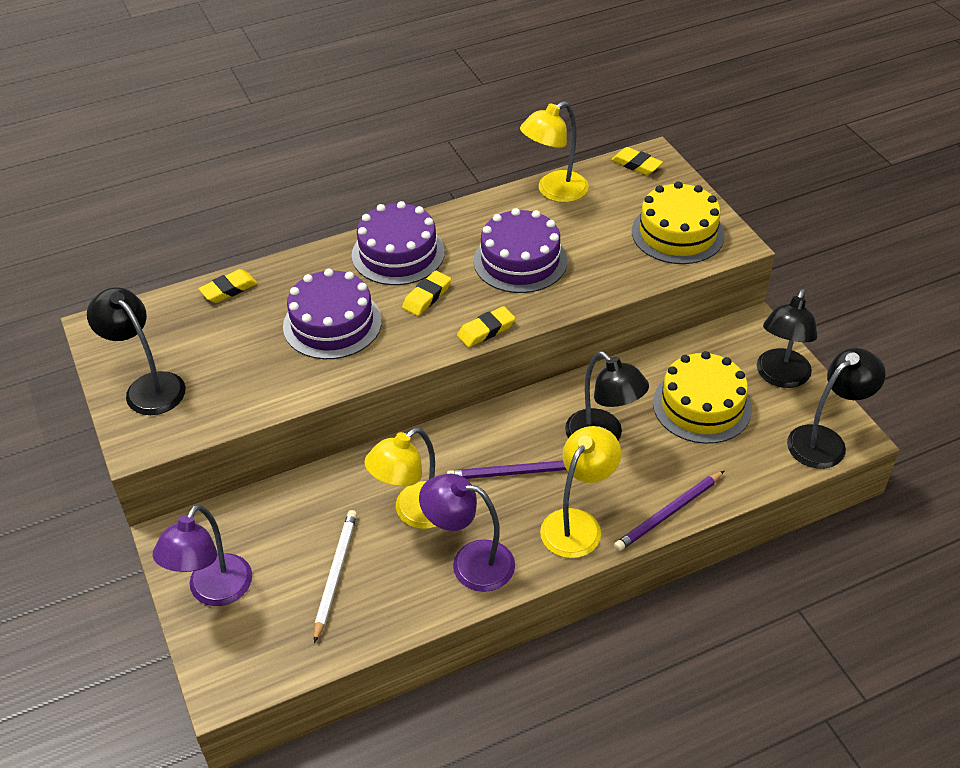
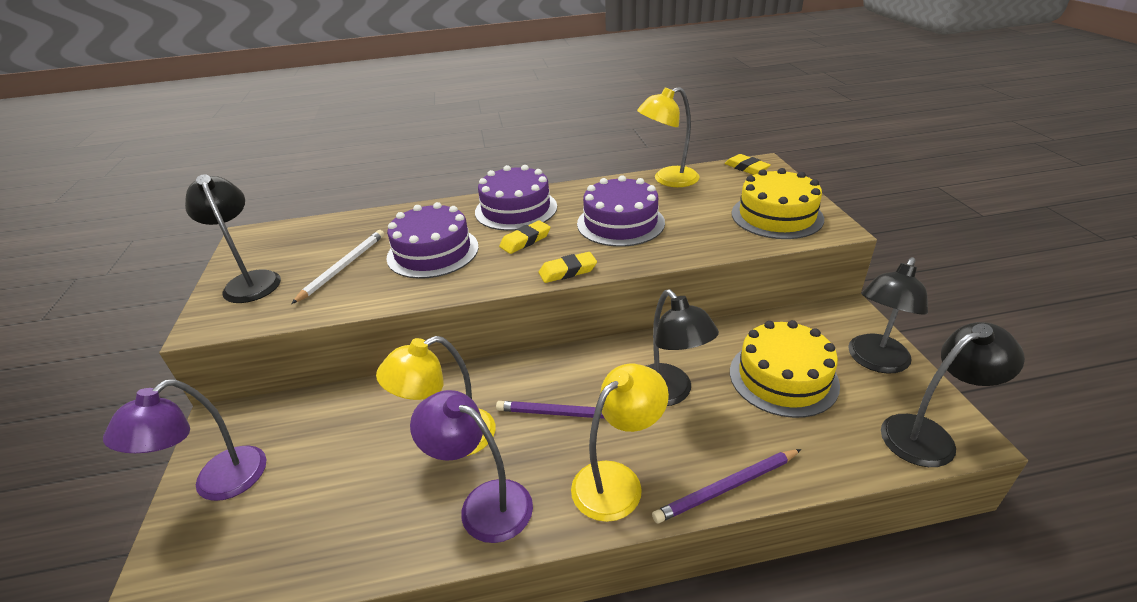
camera: 15 degrees right, 10 degrees down
yellow eraser [198,269,257,303] -> none
white pencil [314,510,357,643] -> white pencil moved to [291,230,384,304]

